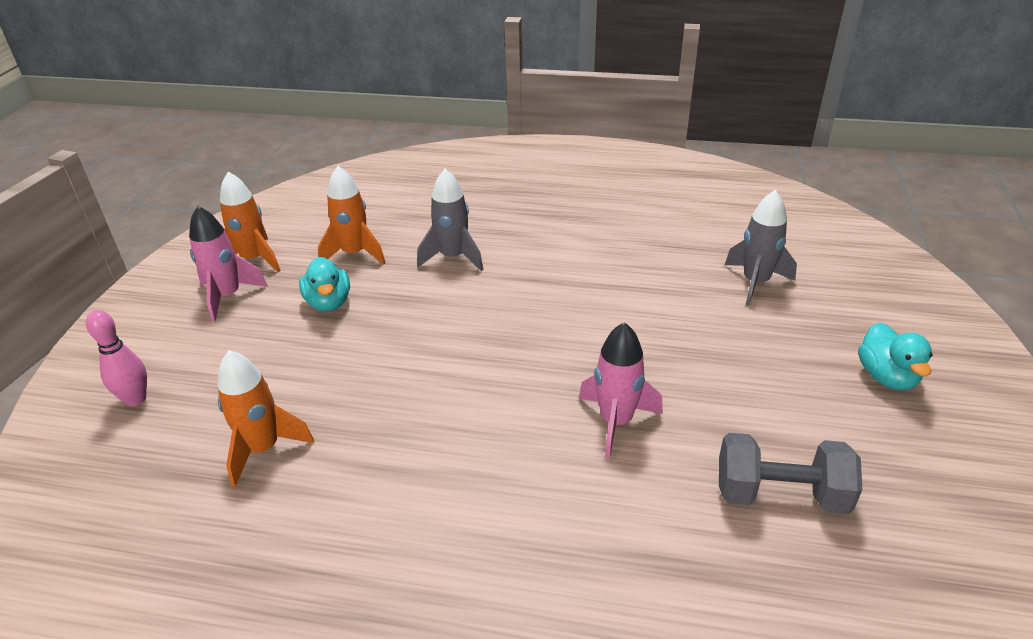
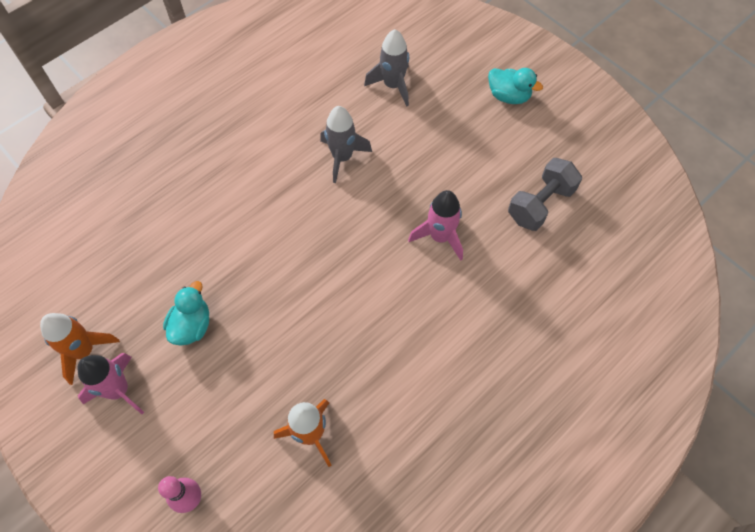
camera: 55 degrees left, 25 degrees up
turquoise duck [299,257,350,312] -> turquoise duck turned 90 degrees counterclockwise [163,281,209,346]
orange rocket [318,166,386,265] -> none
grey rocket [417,169,484,271] -> grey rocket moved to [320,106,372,183]

